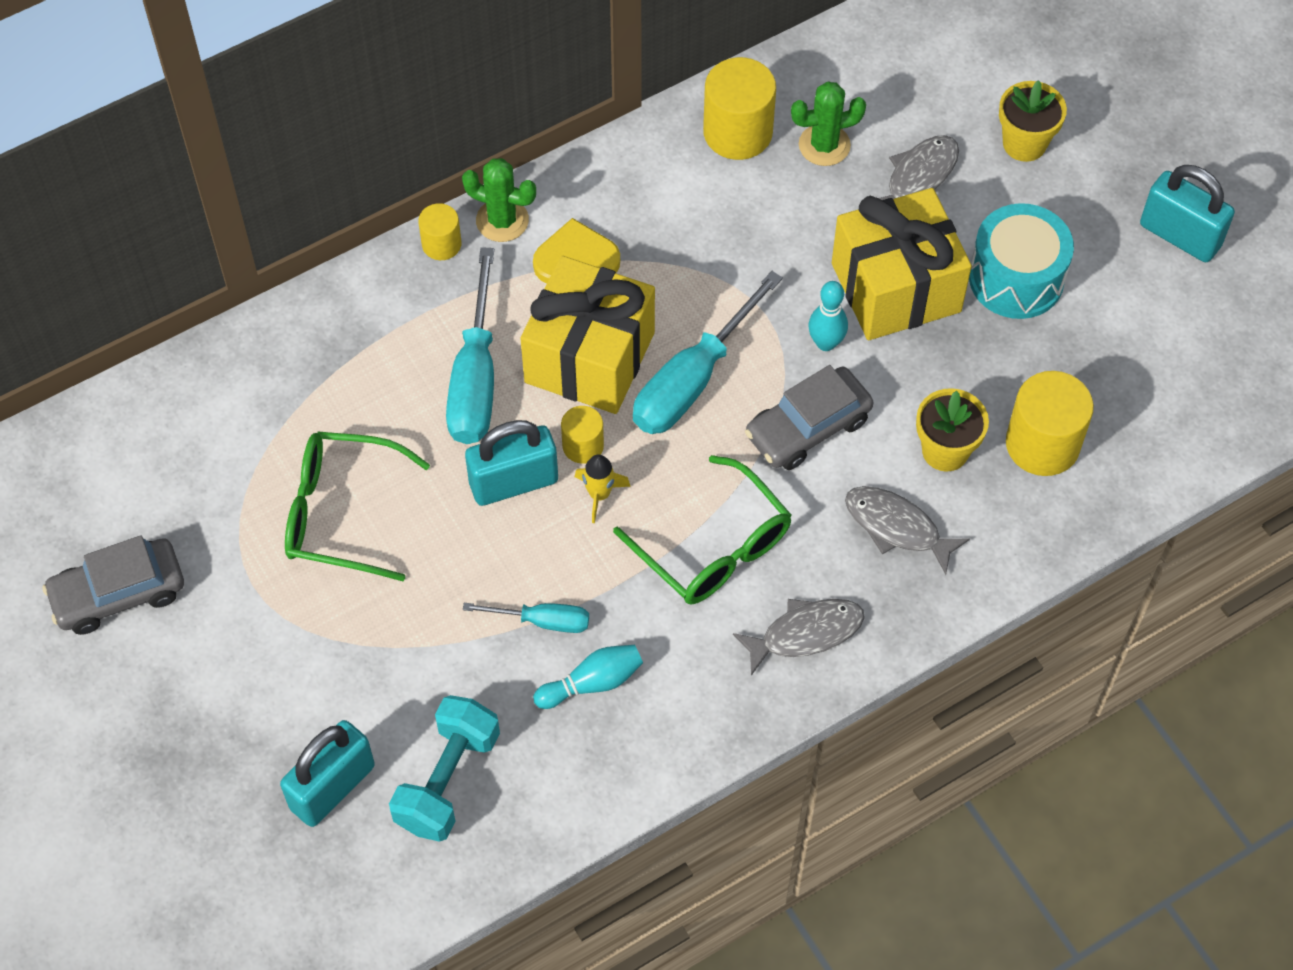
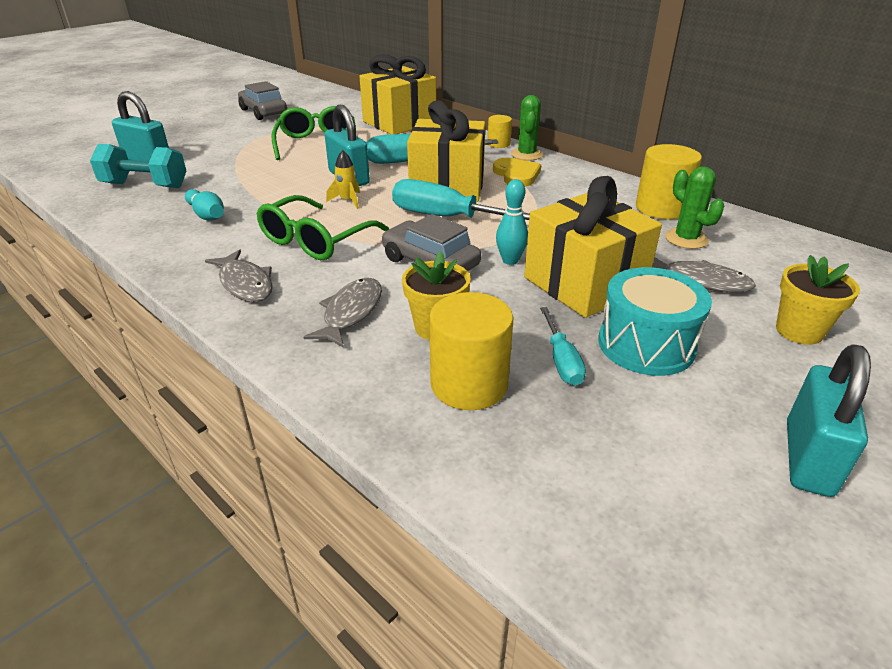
camera: 75 degrees right, 25 degrees down
turquoise screwdriver [463,603,589,633] -> turquoise screwdriver moved to [540,307,586,386]
yellow cylinder [561,406,604,464] -> none
none -> yellow gift [359,54,436,134]

